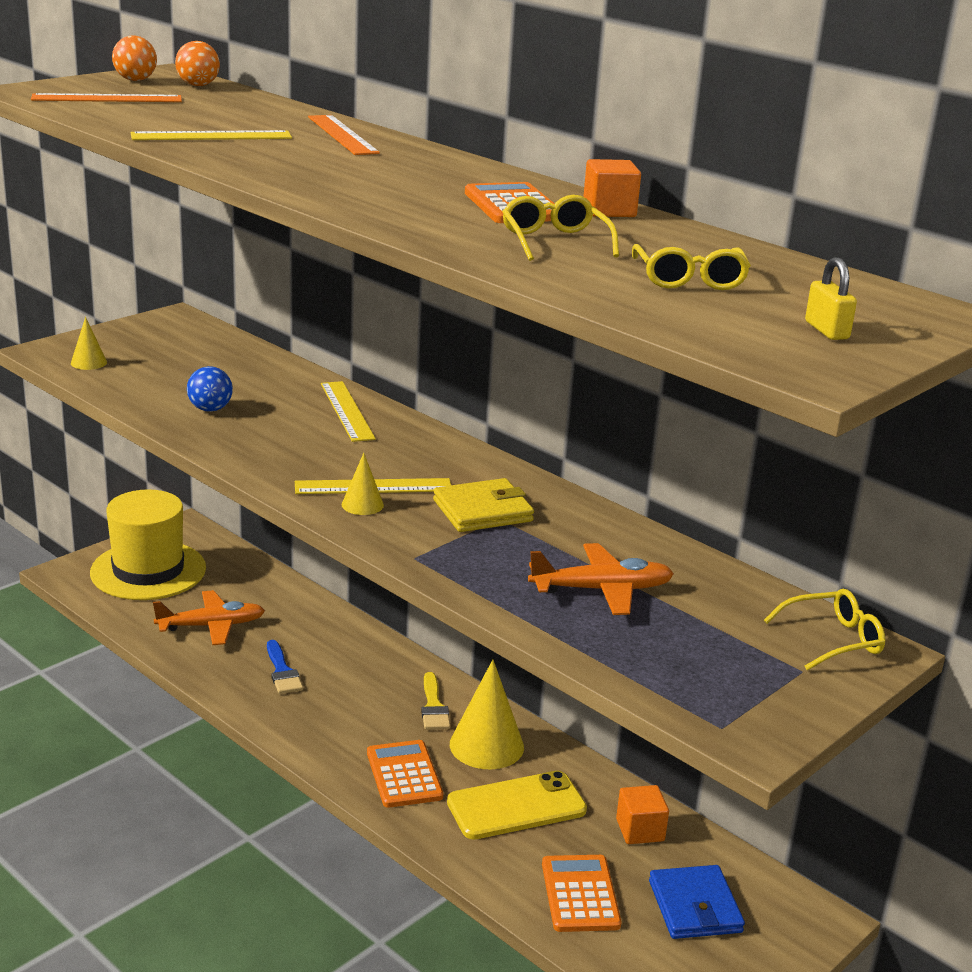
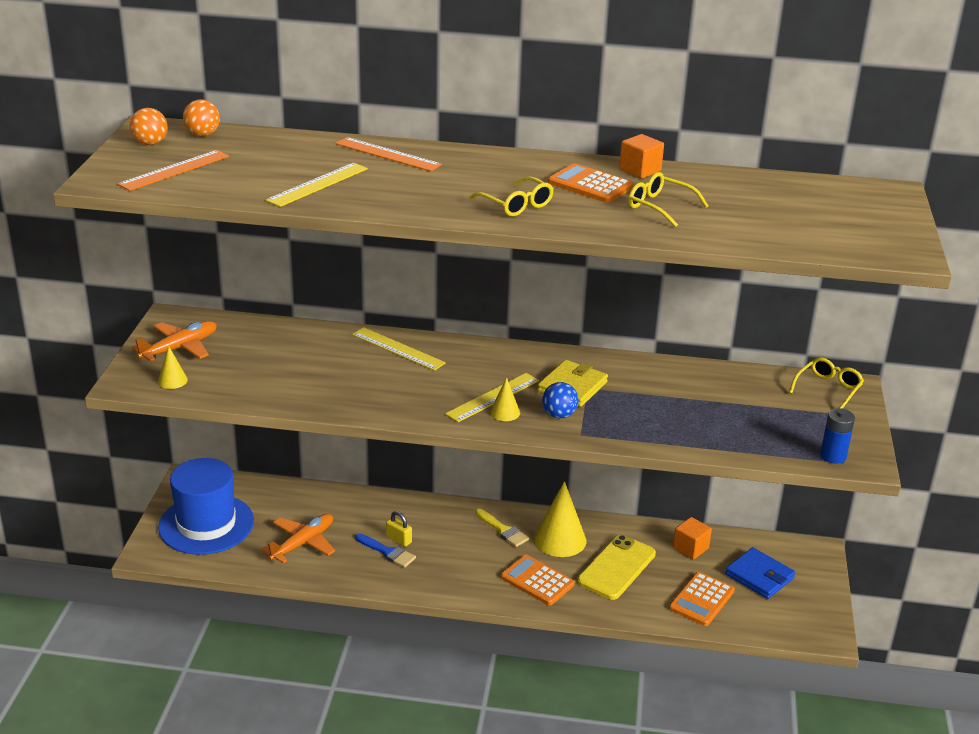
camera: 35 degrees left, 5 degrees up
yellow hat [90,489,206,600] -> blue hat [158,458,254,555]
blue ball [187,366,233,412] -> blue ball moved to [542,382,579,418]
orange plane [528,543,674,615] -> orange plane moved to [132,321,217,362]
orange calculator [542,855,621,932] -> orange calculator turned 105 degrees counterclockwise [669,572,735,626]
yellow glasses [632,244,751,290] -> yellow glasses moved to [469,176,554,217]
yellow padlock [805,257,857,340] -> yellow padlock moved to [386,511,412,547]
none -> blue battery [820,408,855,464]

